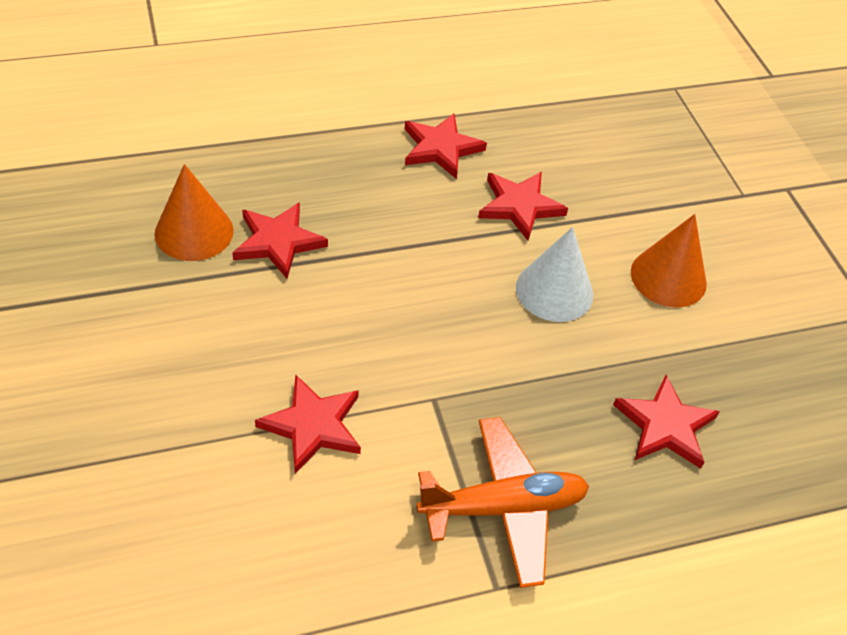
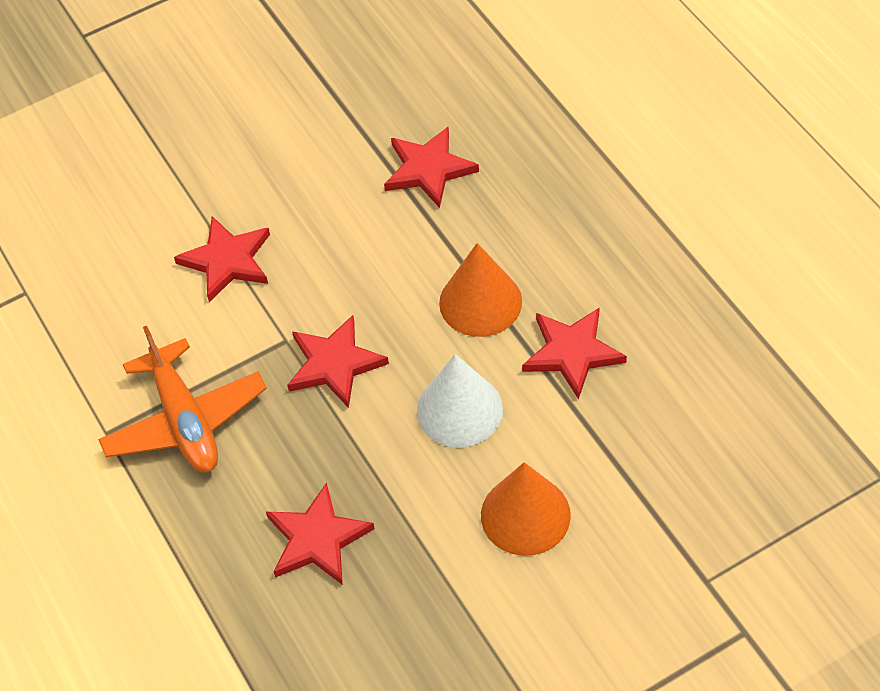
camera: 85 degrees right, 5 degrees up
orange cone [155,164,233,261] -> orange cone moved to [439,243,522,337]
red star [405,113,487,179] -> red star moved to [287,315,389,408]

